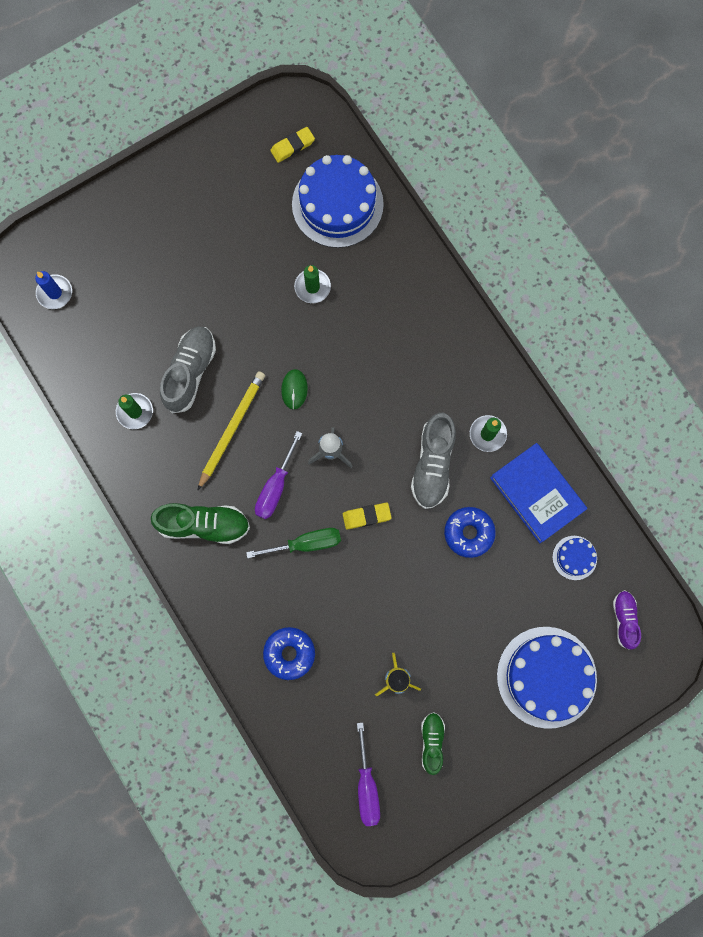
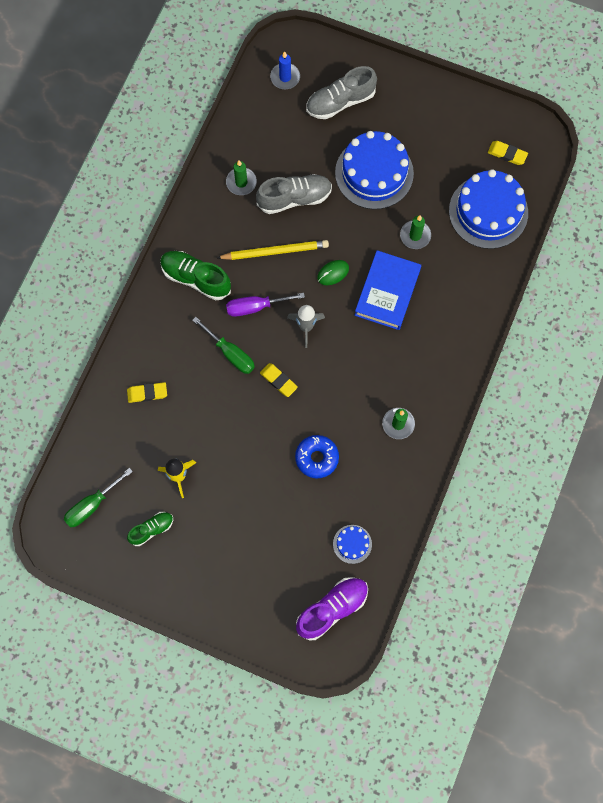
camera: 55 degrees right, 5 degrees down
green shoe [151,503,250,544] -> green shoe turned 150 degrees clockwise [160,251,231,300]
blue donut [263,627,315,680] -> yellow eraser [127,382,167,403]
purple screwdriver [357,722,380,826] -> green screwdriver [64,468,133,527]
grey shoe [411,413,456,509] -> grey shoe moved to [306,66,377,119]
blue book [490,443,587,543] -> blue book moved to [355,250,421,330]
blue cake [497,627,597,729] -> blue cake moved to [335,131,414,209]
purple shoe [613,590,641,650] -> purple shoe [296,577,368,641], size x1.67

